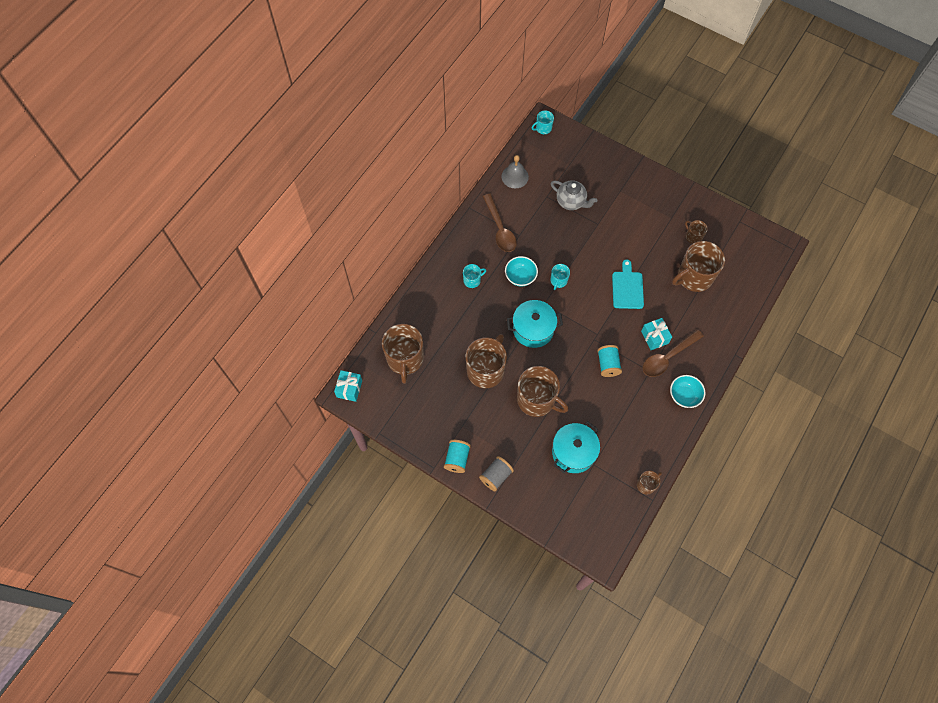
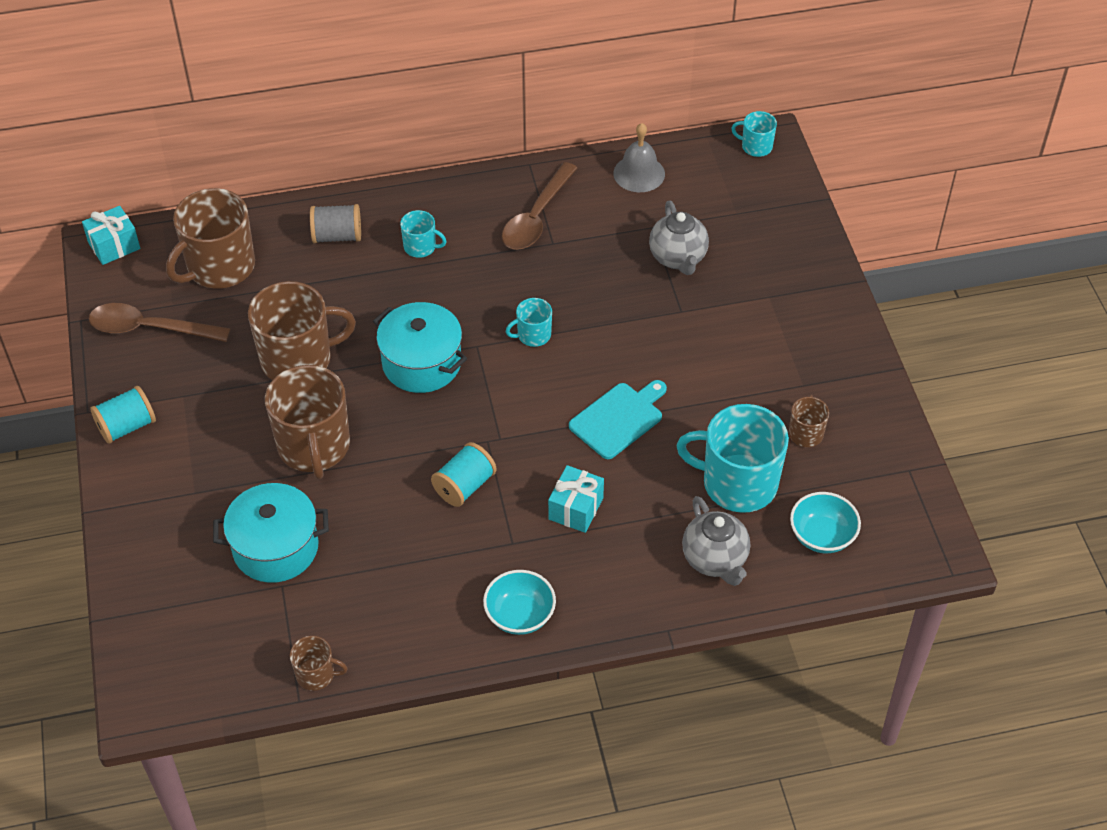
camera: 45 degrees right, 15 degrees down
grey spool [479,456,514,492] -> grey spool moved to [310,204,361,243]
turquoise bowl [505,256,538,287] -> turquoise bowl moved to [790,492,861,553]
brown spoon [643,330,704,377] -> brown spoon moved to [89,303,231,342]
brown mug [672,241,725,292] -> turquoise mug [676,404,789,513]
none -> grey teapot [682,496,750,586]

